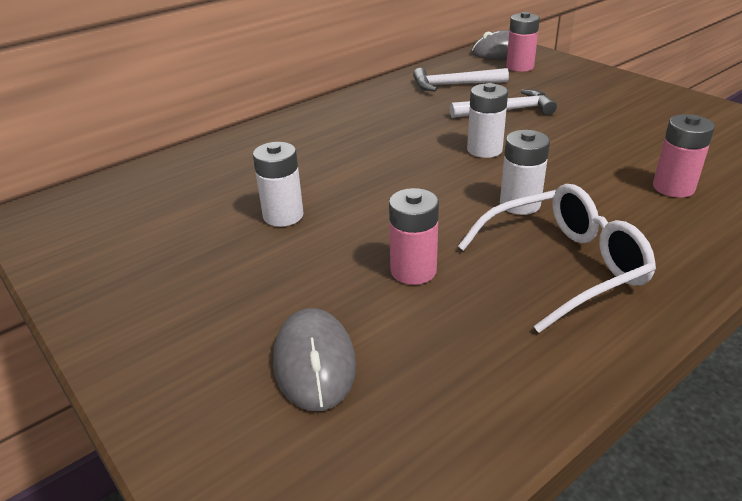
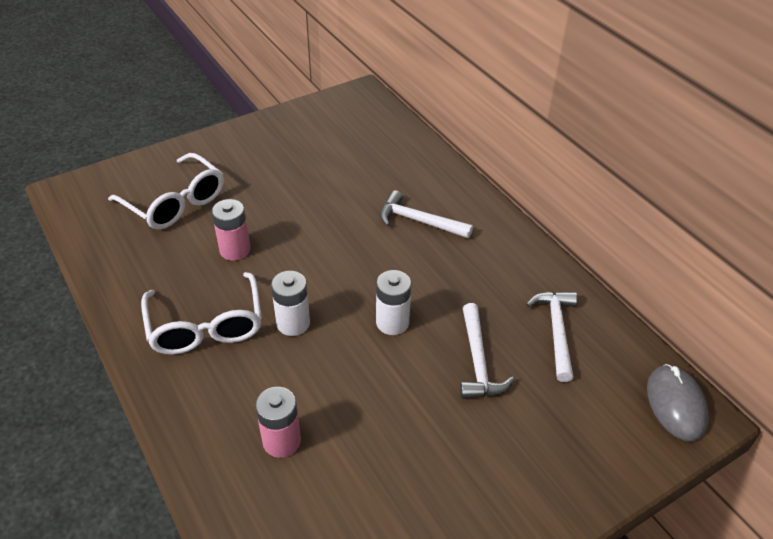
camera: 95 degrees right, 10 degrees up
white battery [253,142,303,227] -> none
grey mouse [273,308,356,411] -> white glasses [108,153,224,230]
pink battery [506,12,540,72] -> none
none -> white hammer [380,190,473,238]

